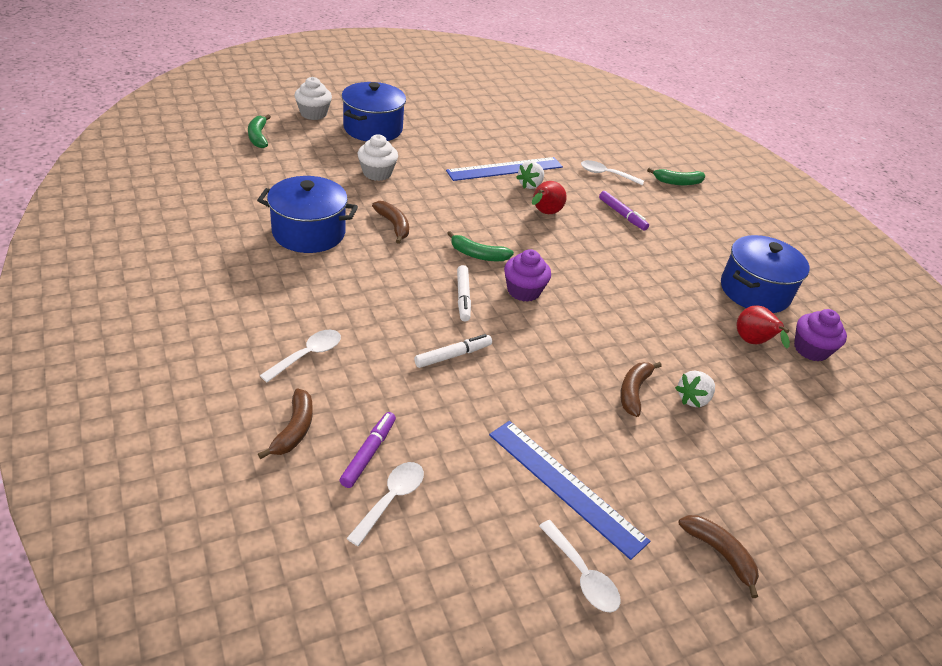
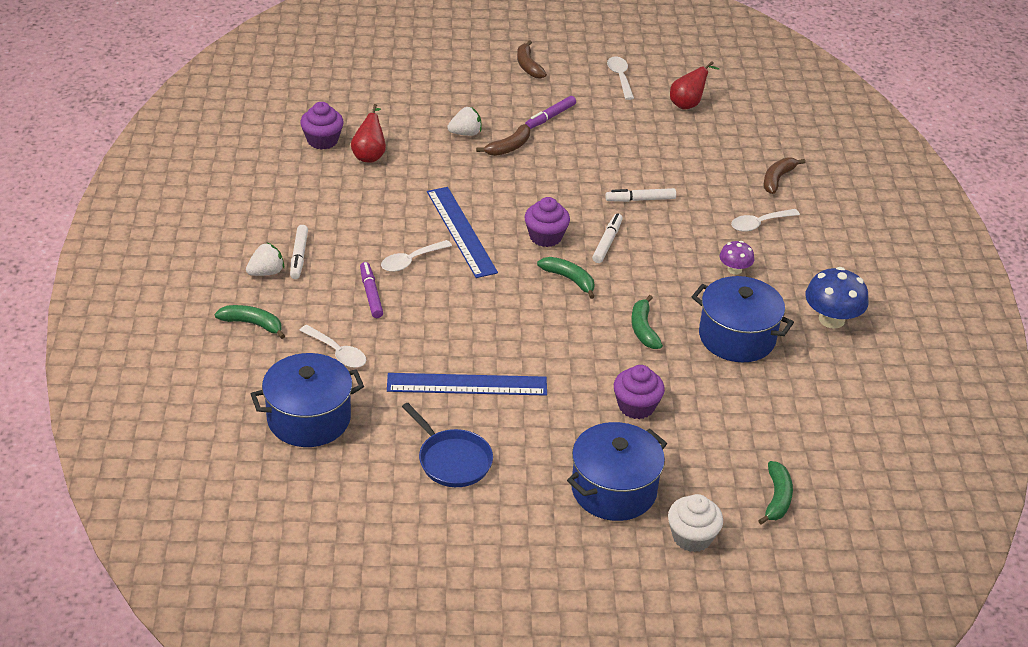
camera: 155 degrees left, 0 degrees up
purple marker [340,412,396,488] -> purple marker moved to [525,96,576,129]
white spoon [346,462,424,546] -> white spoon moved to [381,240,452,272]
white cupcake [358,135,398,181] -> purple cupcake [614,365,665,419]
brown banana [372,201,409,244] -> green banana [631,295,663,349]
blue ruler [489,421,650,560] -> blue ruler moved to [427,187,498,278]
white strawberry [516,161,544,189] -> white strawberry moved to [246,243,284,276]
red pear [532,181,567,214] -> red pear moved to [670,61,719,110]
blue pot [721,235,810,313] -> blue pot moved to [251,353,364,447]
none -> white marker [290,225,308,279]
none -> blue pan [402,403,493,487]
none -> purple mushroom [720,241,754,275]
none -> blue mushroom [805,267,868,329]

